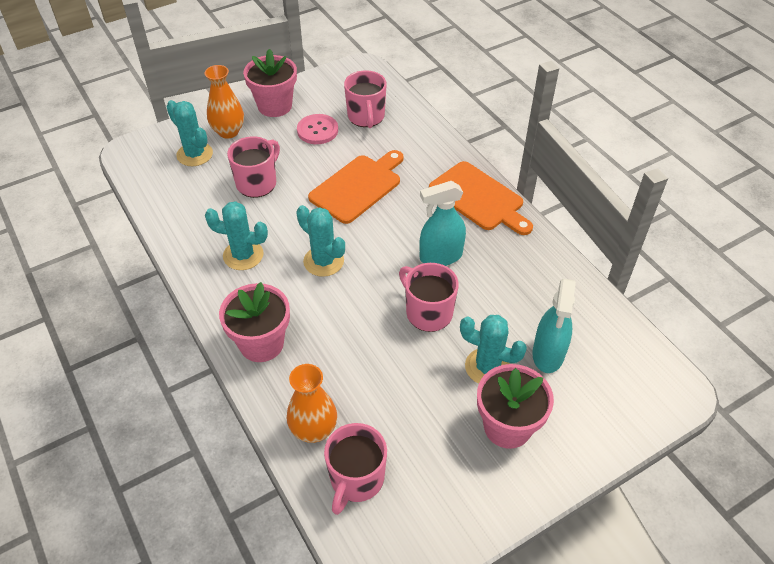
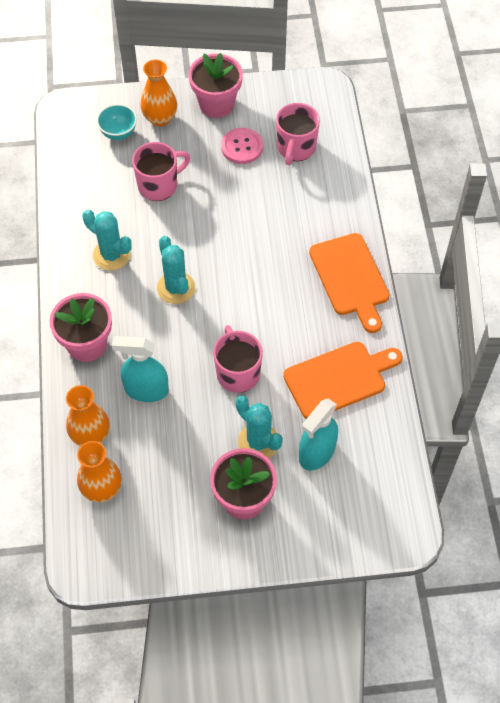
camera: 25 degrees right, 10 degrees up
turquoise cactus [166,100,213,166] -> turquoise bowl [96,104,137,140]
orange cutting board [308,150,404,224] -> orange cutting board moved to [283,342,403,419]
pink mug [324,423,387,515] -> orange vase [77,441,122,502]
turquoise spray bottle [419,181,466,266] -> turquoise spray bottle moved to [112,336,169,402]

